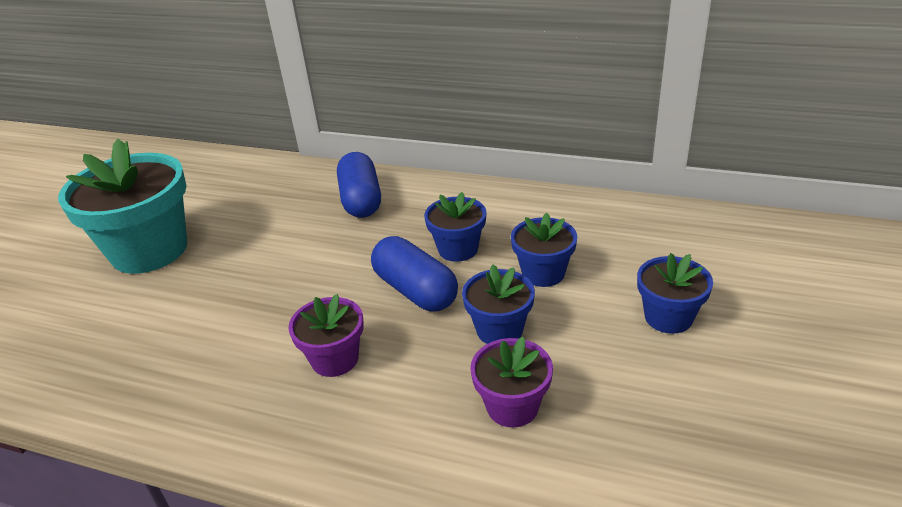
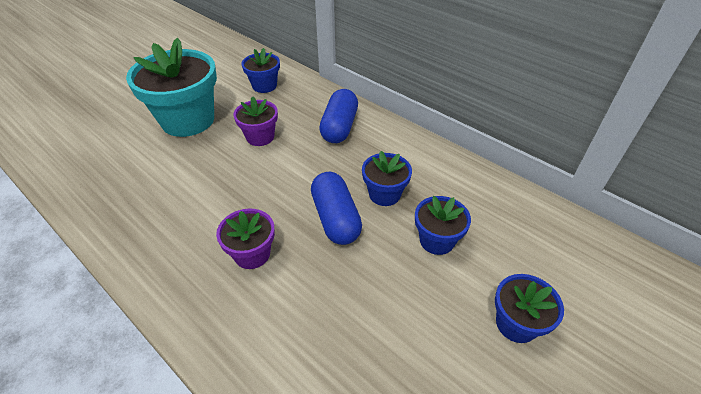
camera: 20 degrees right, 10 degrees up
blue flower pot [462,265,535,344] -> blue flower pot moved to [242,48,280,93]
purple flower pot [470,337,553,427] -> purple flower pot moved to [233,96,278,146]

